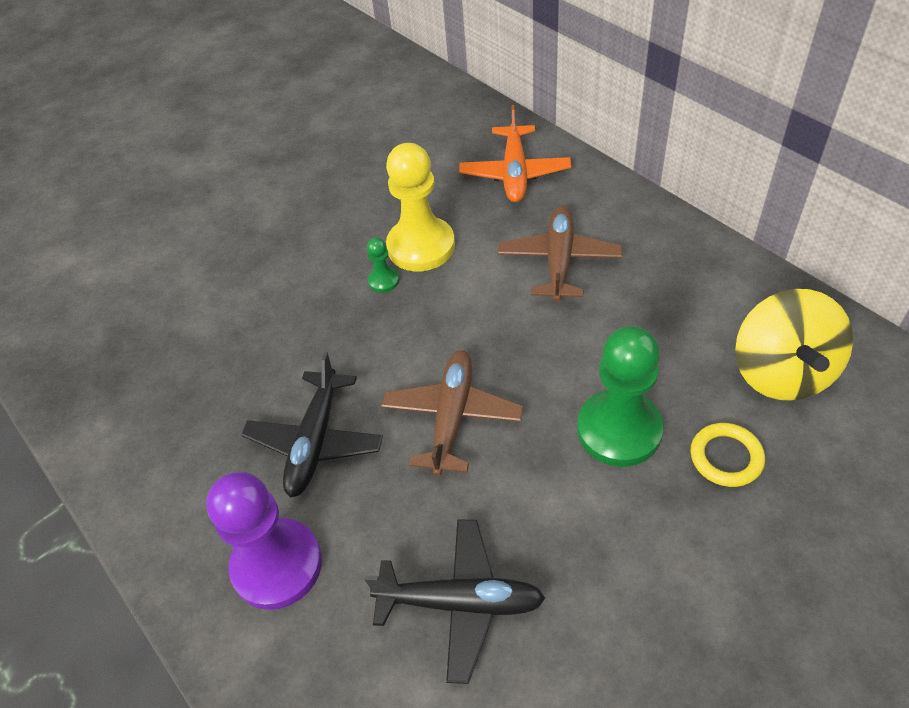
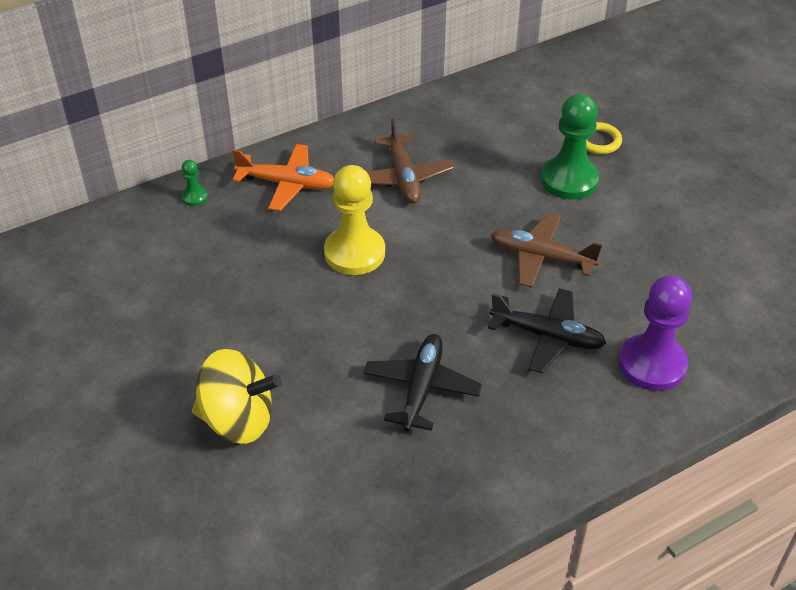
camera: 85 degrees left, 5 degrees down
black plane [364,519,545,684] -> black plane moved to [364,334,482,432]
green pawn [367,237,399,293] -> green pawn moved to [181,160,208,206]
brown plane [498,206,622,302] -> brown plane turned 120 degrees counterclockwise [367,118,454,204]
yellow spinning top [735,289,853,401] -> yellow spinning top moved to [192,349,282,444]

